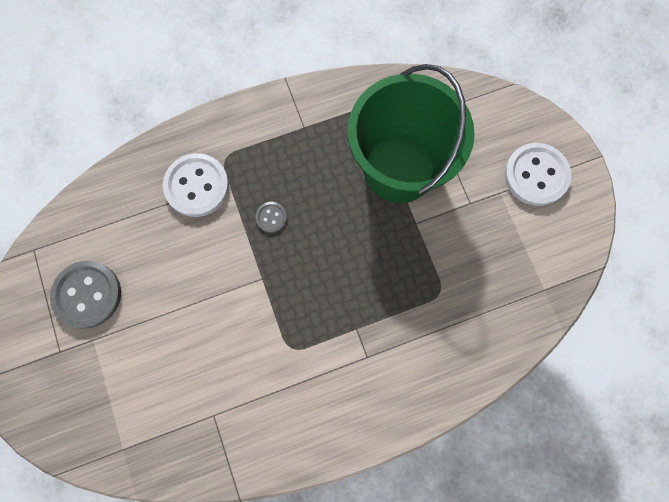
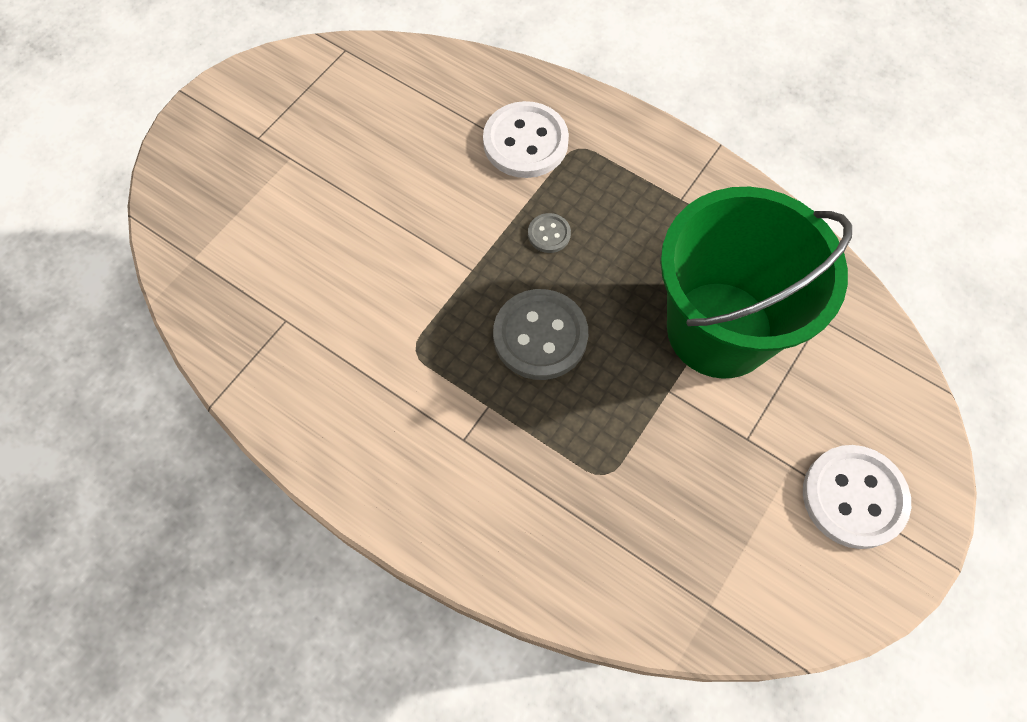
camera: 55 degrees right, 10 degrees down
grey button [50,261,121,329] -> grey button moved to [493,289,588,380]

